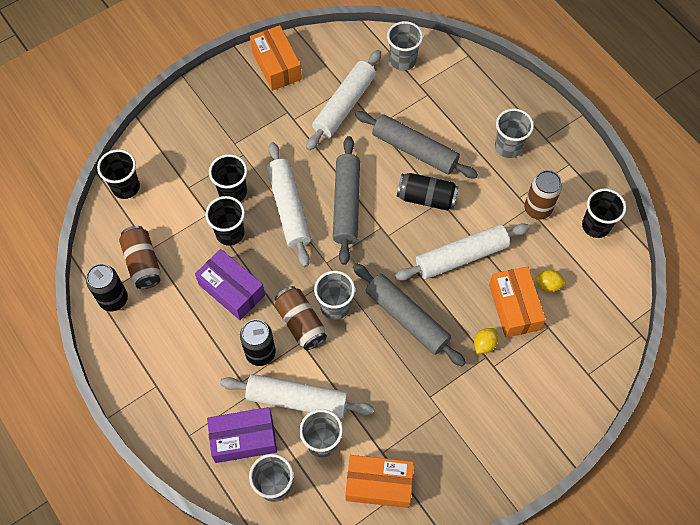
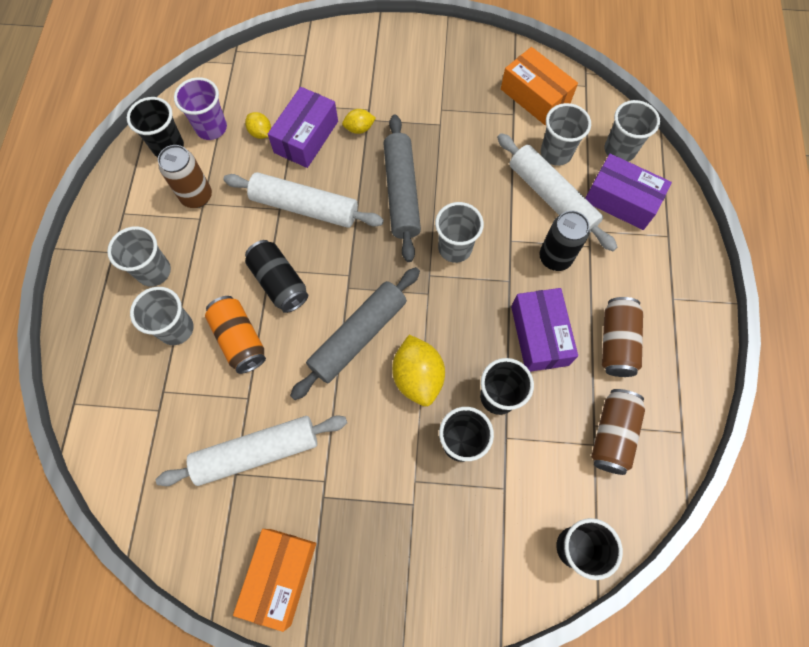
camera: 140 degrees left, 5 degrees up
black can [86,264,128,311] -> none
white rolling pin [267,142,311,267] -> yellow lemon [392,335,445,406]
brown can [275,286,327,350] -> brown can moved to [602,297,643,377]
grey rolling pin [355,111,478,178] -> orange can [205,296,266,374]
grey cup [387,21,423,71] -> grey cup moved to [130,287,194,345]
orange box [489,266,546,338] -> purple box [268,87,338,168]
none -> purple cup [174,77,227,140]

